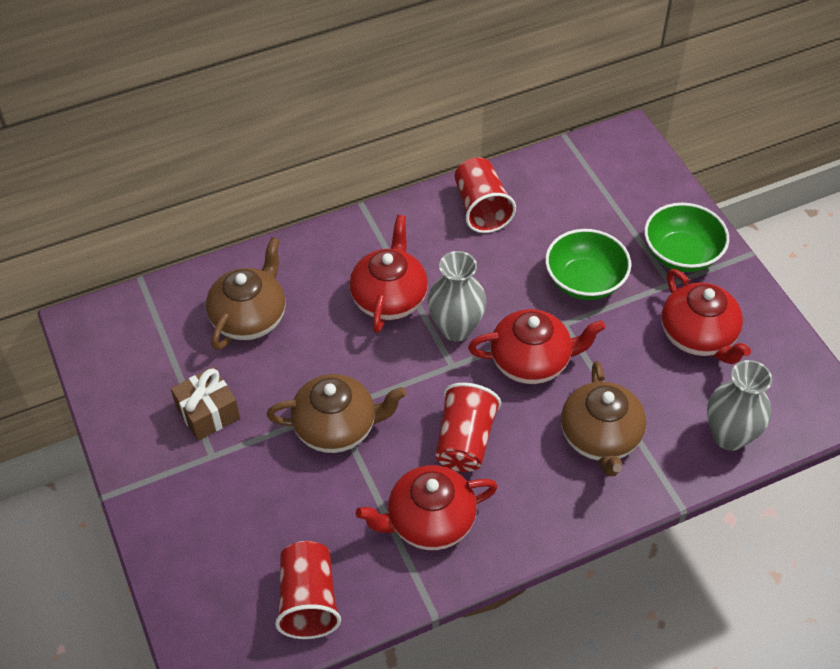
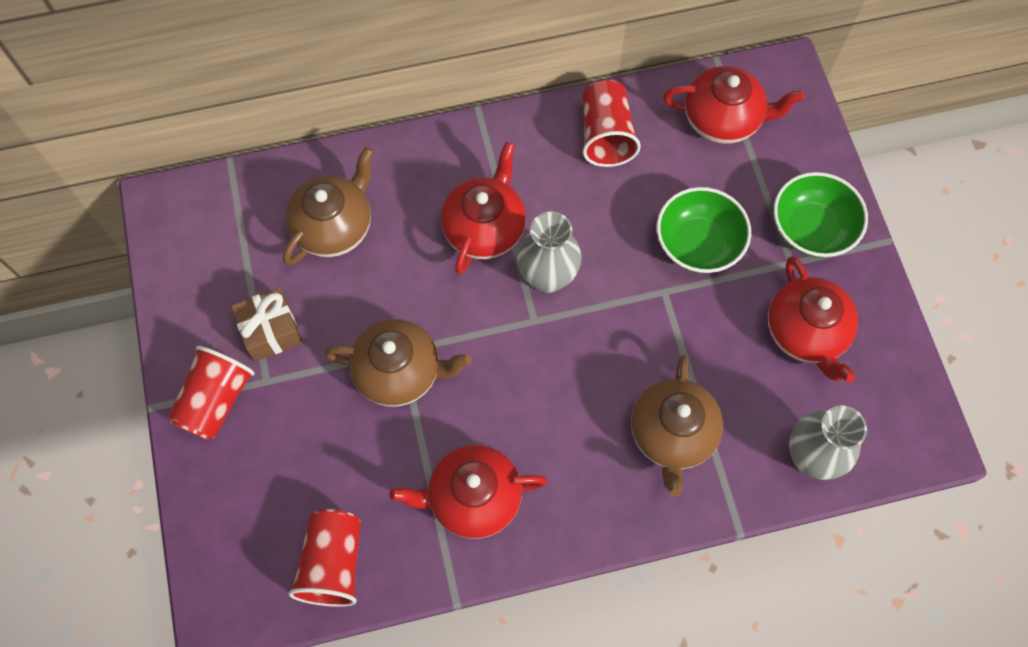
camera: 10 degrees right, 15 degrees up
red cup [435,383,501,472] -> red cup moved to [167,346,255,440]
red teapot [468,309,605,384] -> red teapot moved to [663,66,805,144]

